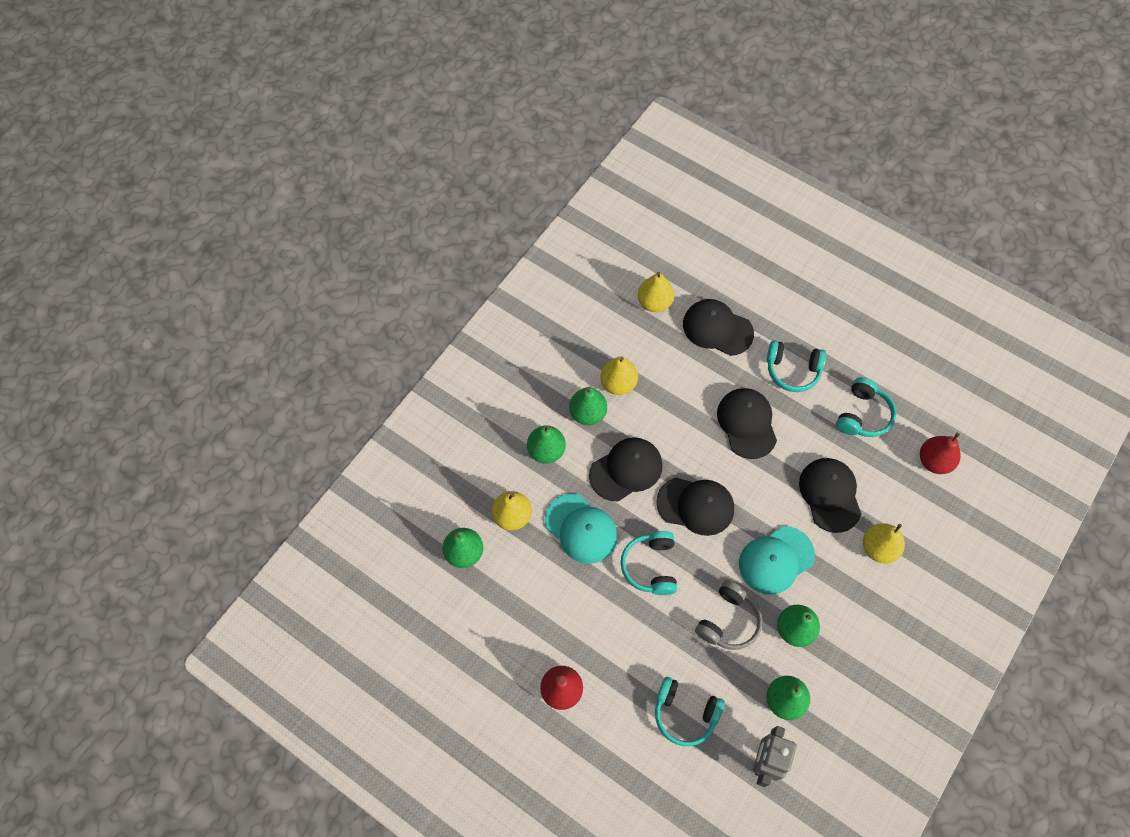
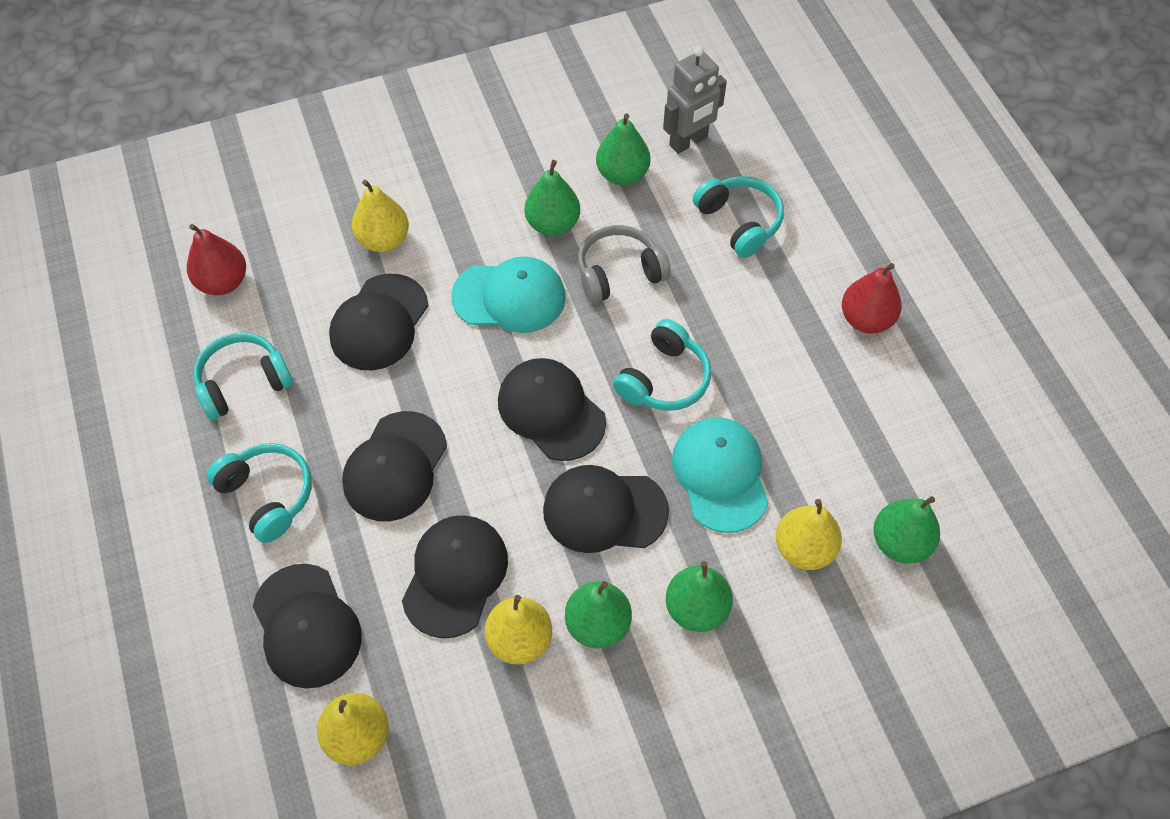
camera: 145 degrees left, 5 degrees down
none -> black cap [402,515,508,638]

